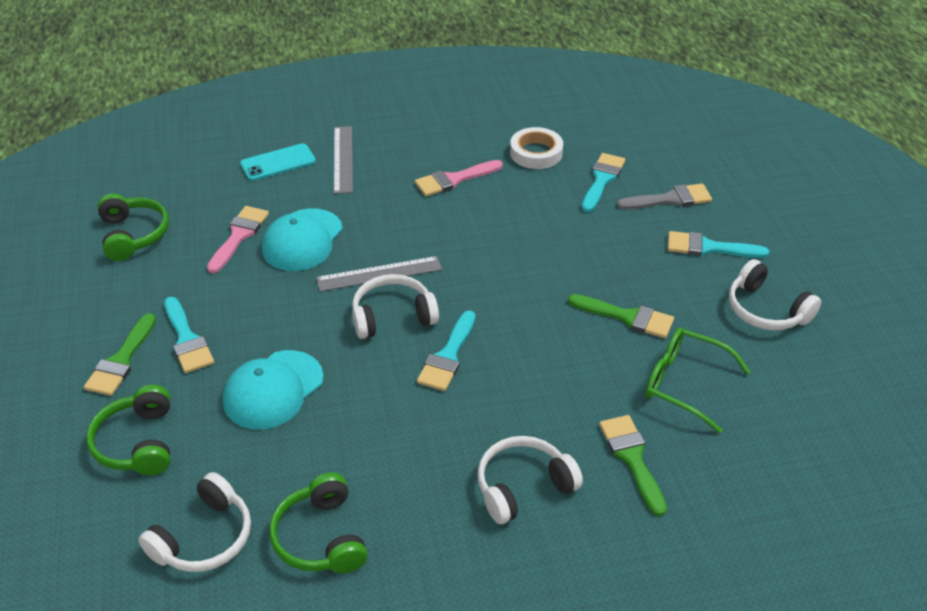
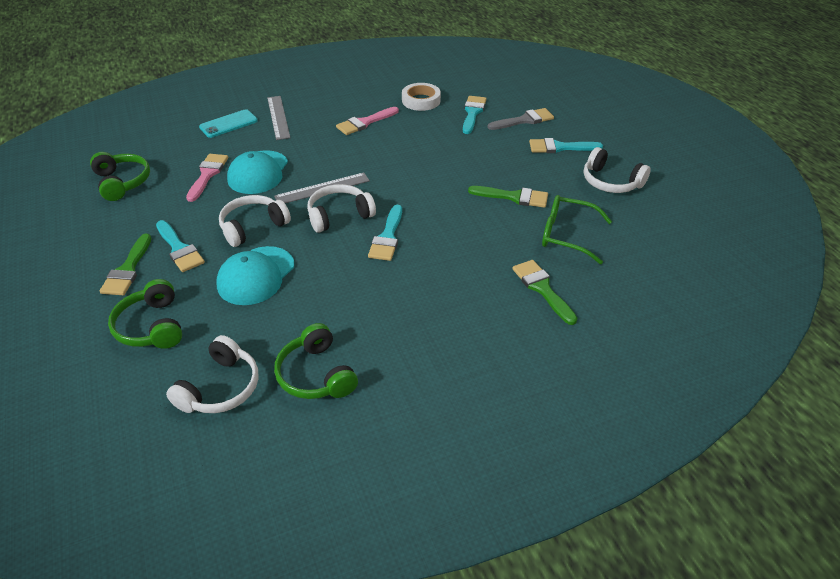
camera: 10 degrees left, 0 degrees up
white headphones [477,436,583,524] -> white headphones moved to [219,195,291,247]

